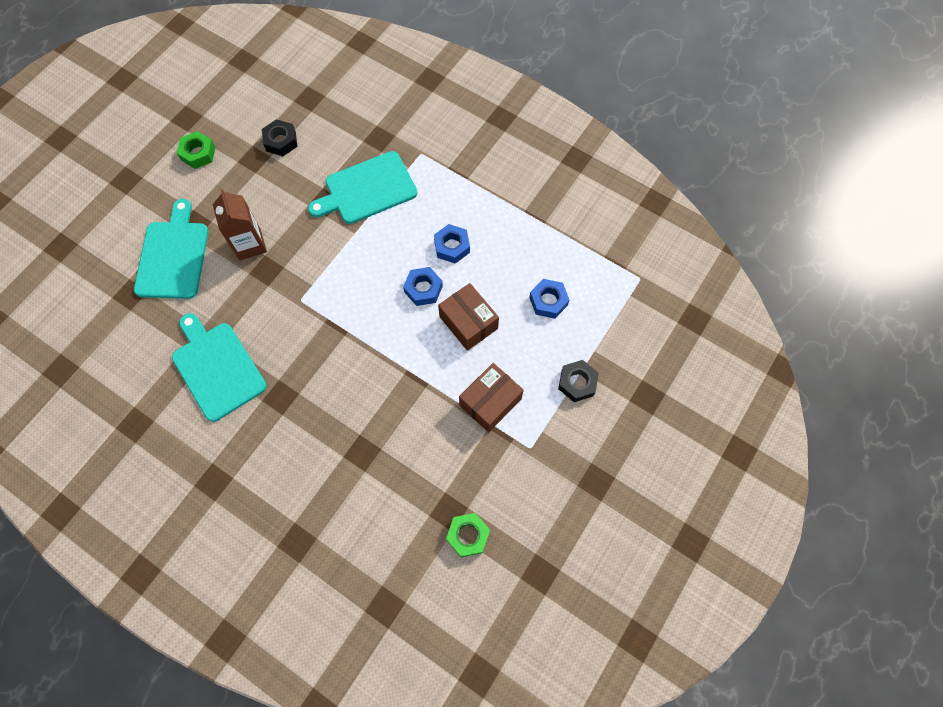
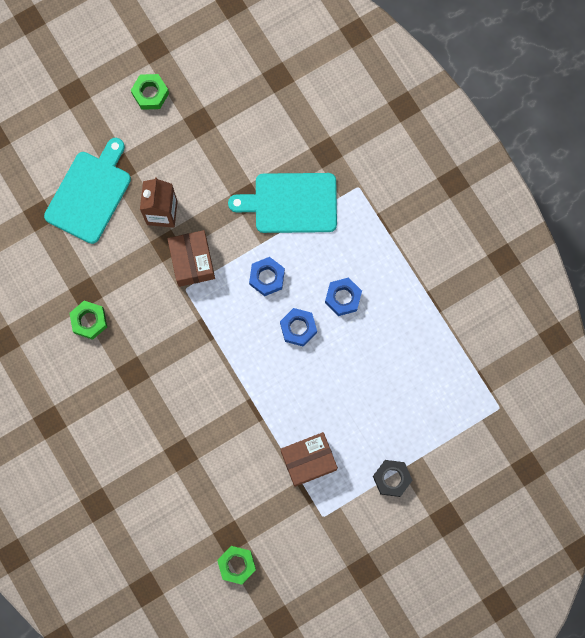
camera: 25 degrees right, 10 degrees up
turquoise cutting board [172,313,267,422] -> green nut [69,301,107,340]
black nut [262,119,298,156] -> none
brown box [438,283,499,351] -> brown box moved to [167,230,215,287]
blue nut [529,279,569,319] -> blue nut moved to [249,257,285,296]

